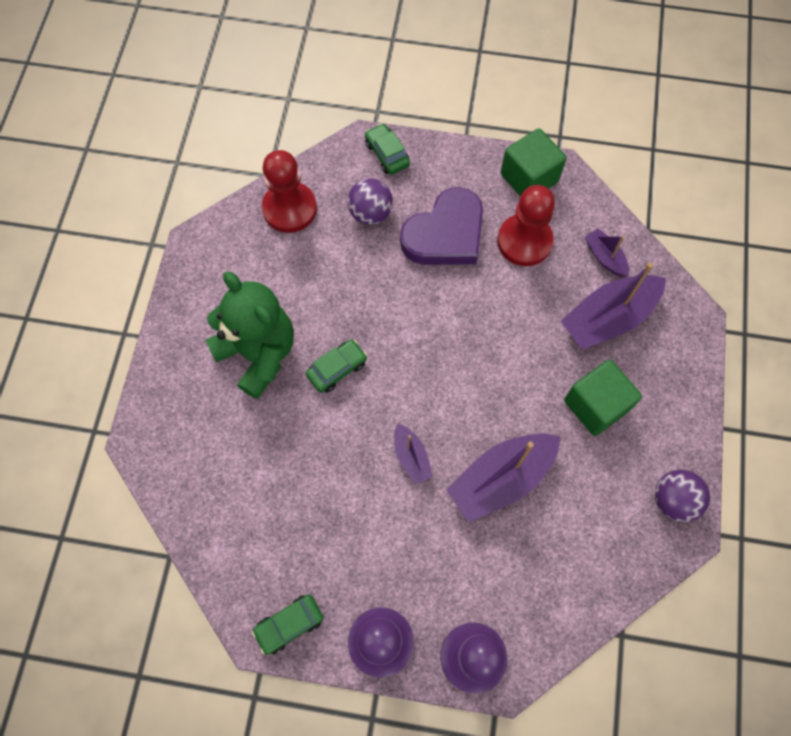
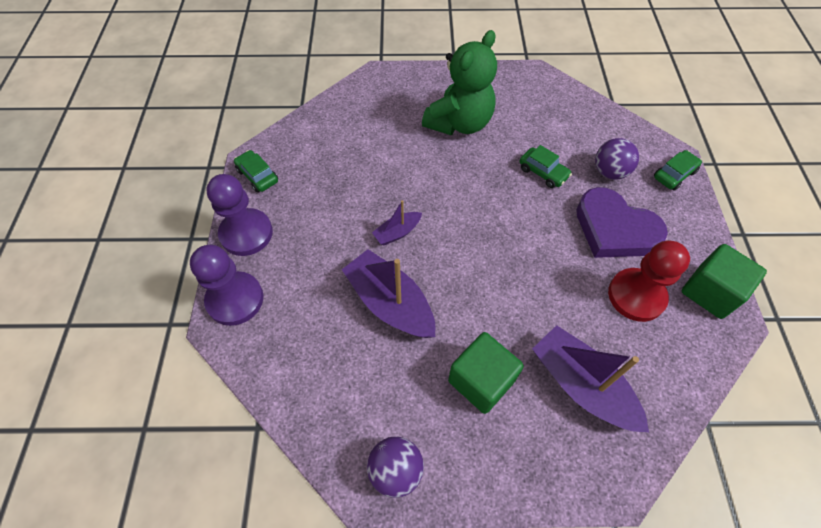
camera: 80 degrees right, 10 degrees down
red pawn [262,150,317,233] -> none
green car [306,340,367,393] -> green car moved to [520,145,572,188]
purple boat [585,228,629,277] -> none

